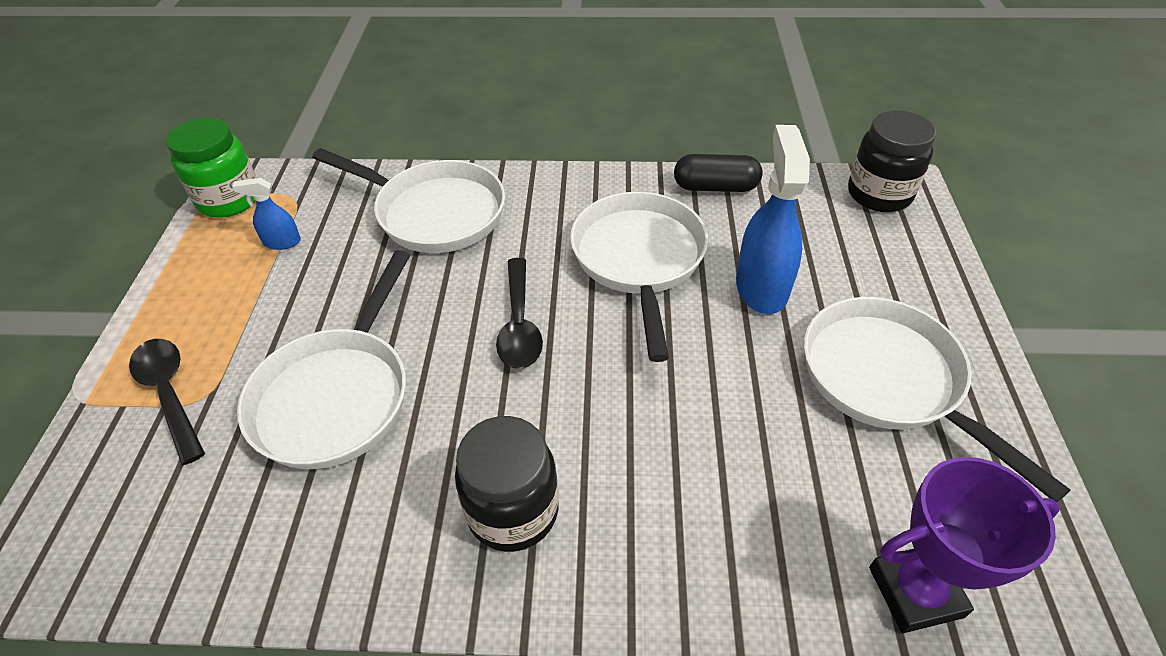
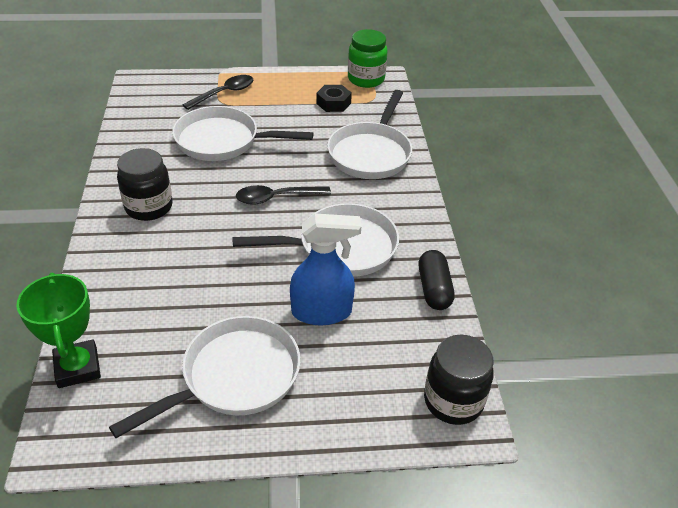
camera: 80 degrees right, 5 degrees down
blue spray bottle [232,178,301,250] -> black nut [316,85,352,112]
purple trophy [869,457,1060,633] -> green trophy [16,273,101,388]

